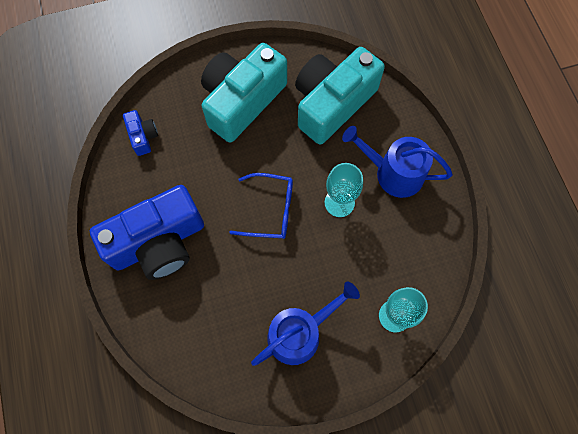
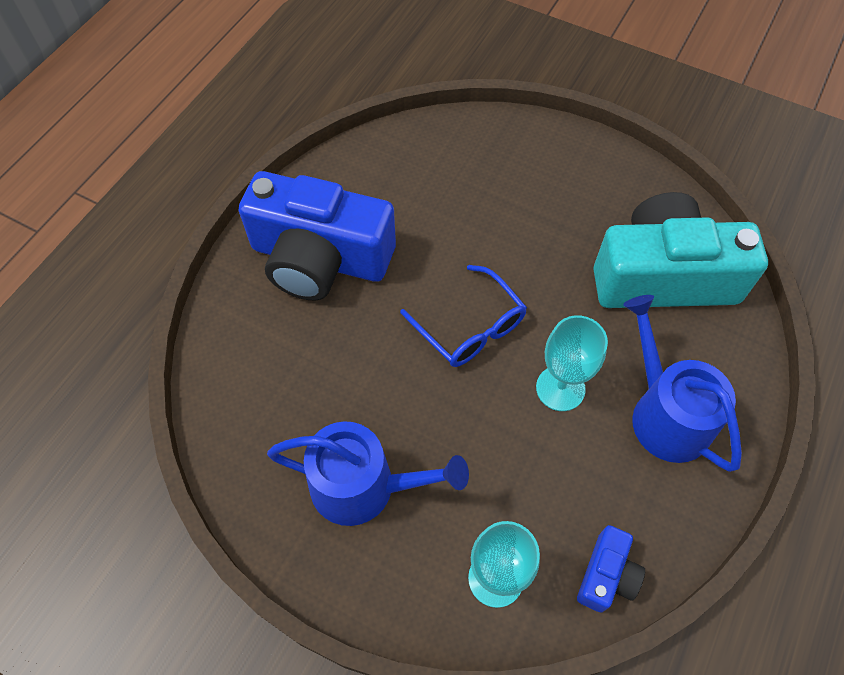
camera: 45 degrees right, 10 degrees down
blue camera [123,110,158,156] -> blue camera moved to [577,525,645,612]
turquoise camera [201,43,287,143] -> none

